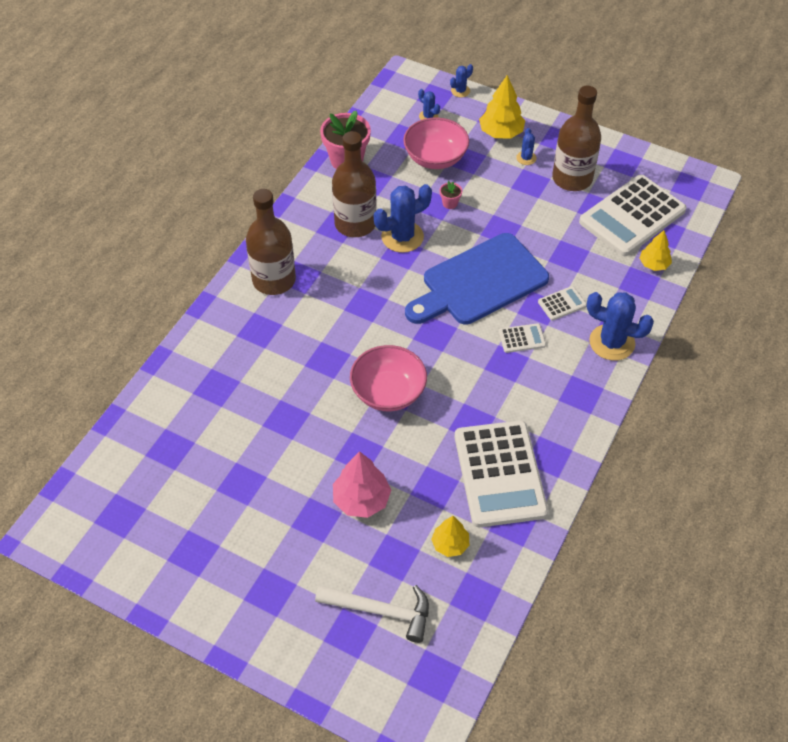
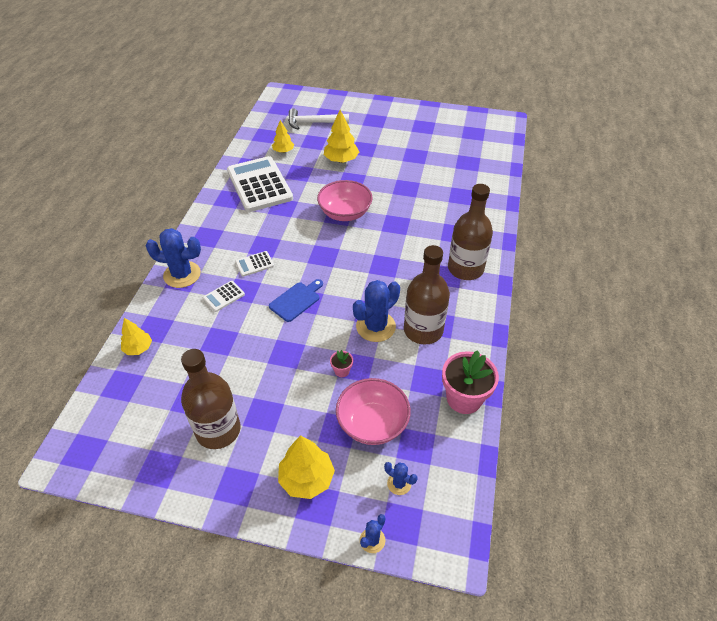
camera: 165 degrees right, 5 degrees down
pink tree [333,451,391,518] -> yellow tree [324,110,359,163]
blue cutting board [405,233,549,325] -> blue cutting board [269,279,323,322], size x0.47
blue cactus [516,128,537,165] -> none
white calculator [579,175,686,256] -> none

